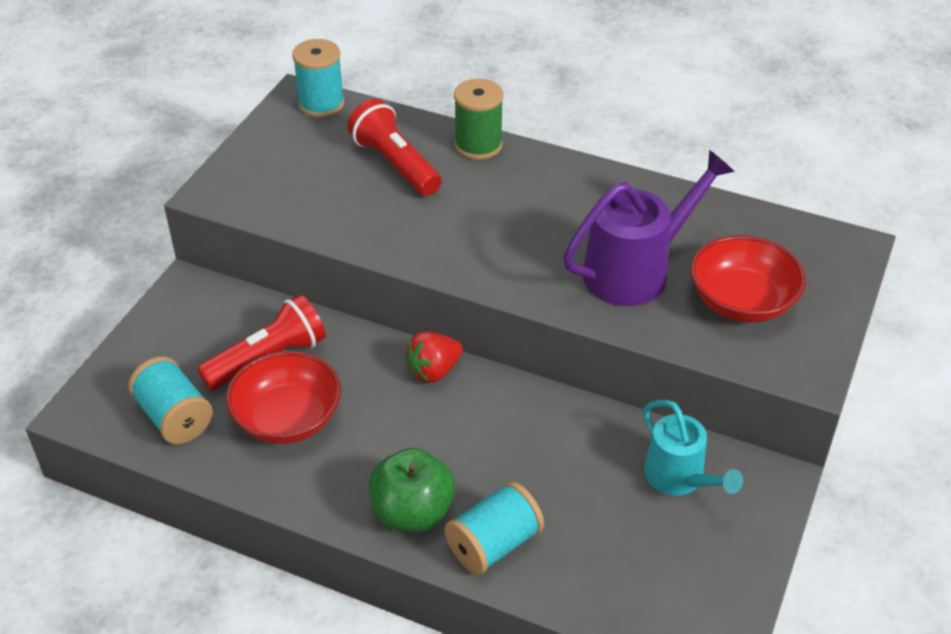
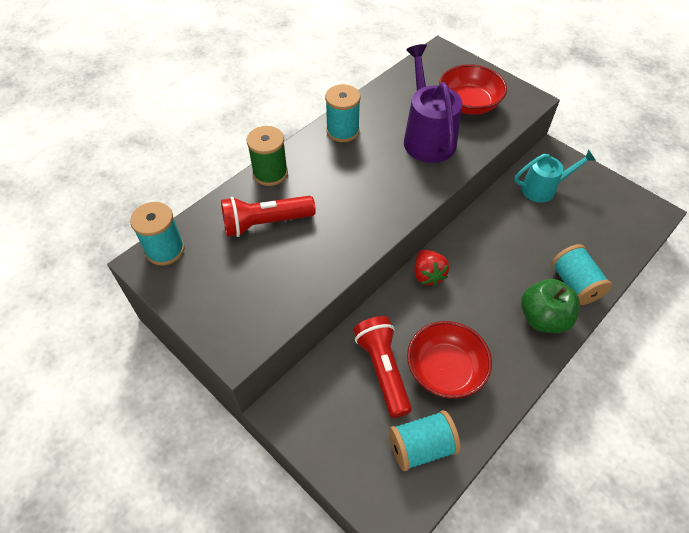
camera: 70 degrees left, 10 degrees up
none -> turquoise spool [325,84,360,142]

